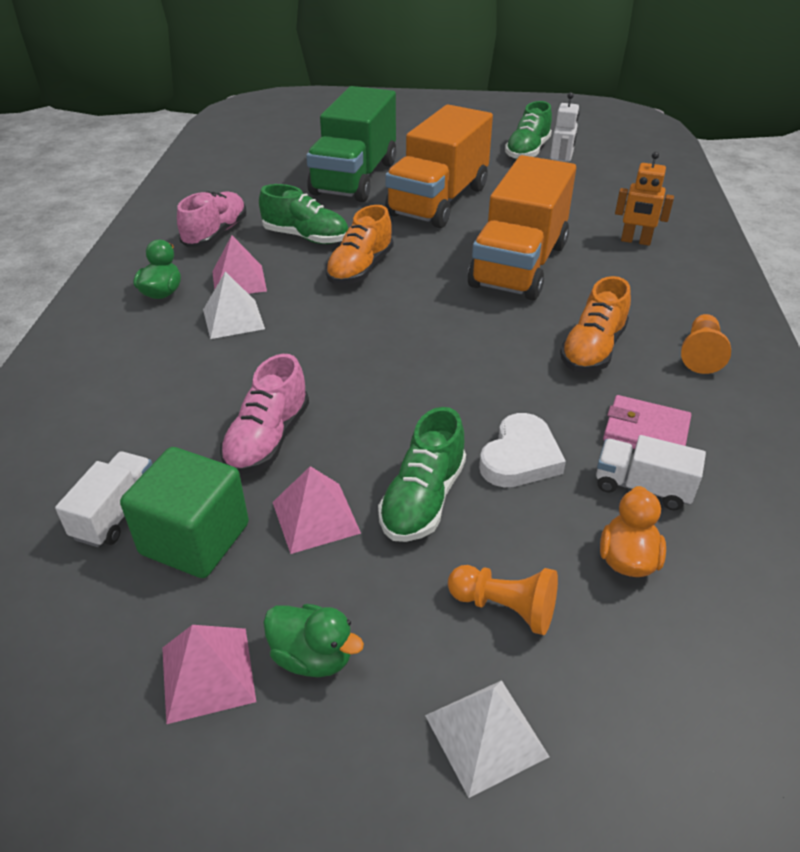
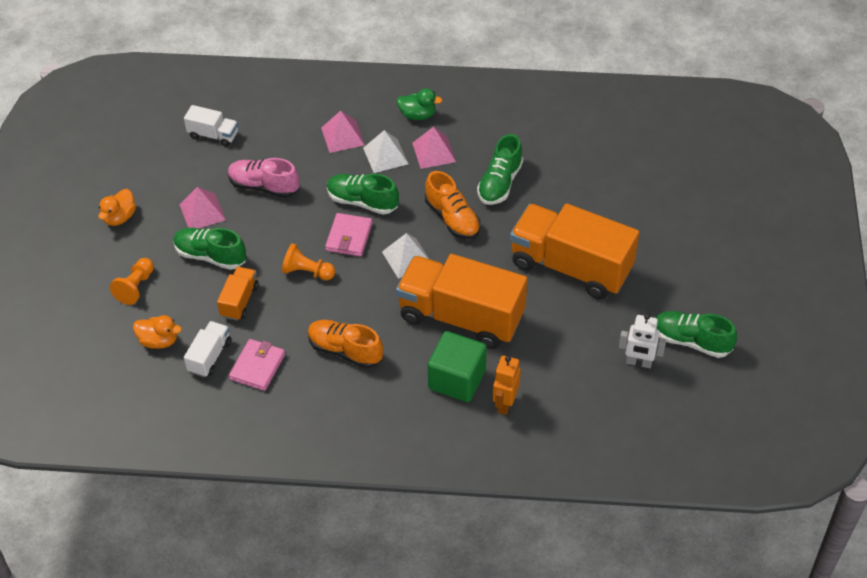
camera: 90 degrees right, 10 degrees up
green cube [120,447,249,578] -> green cube moved to [428,331,487,402]
pink pyramid [162,625,256,724] -> pink pyramid moved to [321,111,365,153]
pink shoe [177,191,247,247] -> none
green duck [263,604,364,677] -> orange duck [98,189,136,226]
green truck [306,86,396,202] -> none
orange shoe [325,205,393,285] -> orange shoe turned 150 degrees counterclockwise [425,171,481,239]
white pyramid [425,680,550,798] -> white pyramid moved to [382,233,429,279]
white heart [479,413,566,487] -> orange truck [217,267,259,321]
orange pawn [681,314,731,374] -> orange pawn moved to [282,243,335,280]
none -> pink wallet [325,213,372,257]
none -> green shoe [327,174,399,215]

